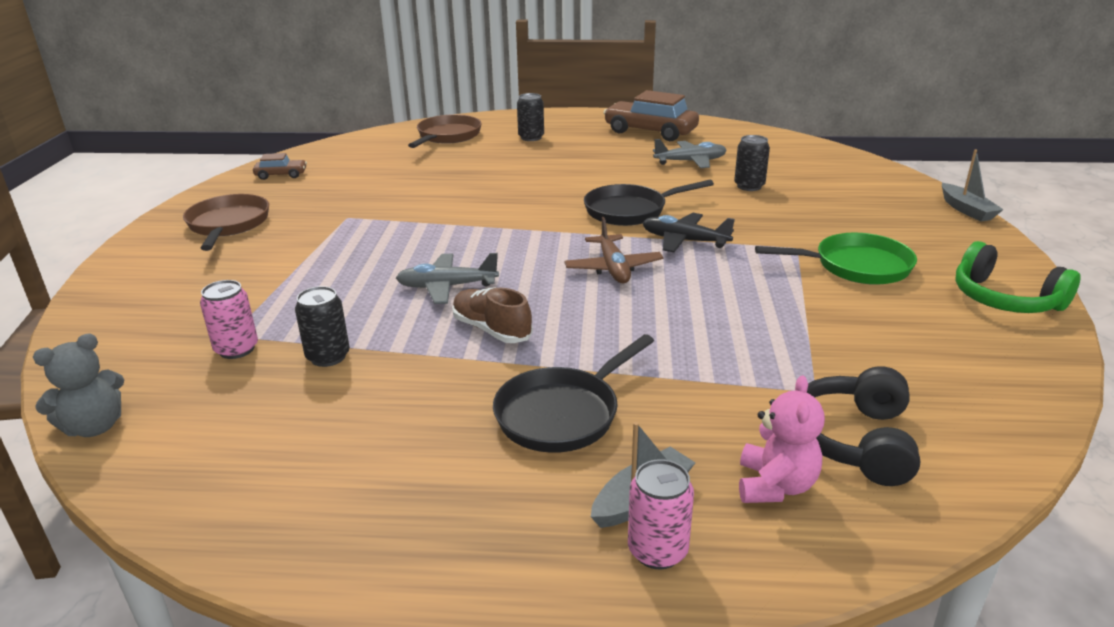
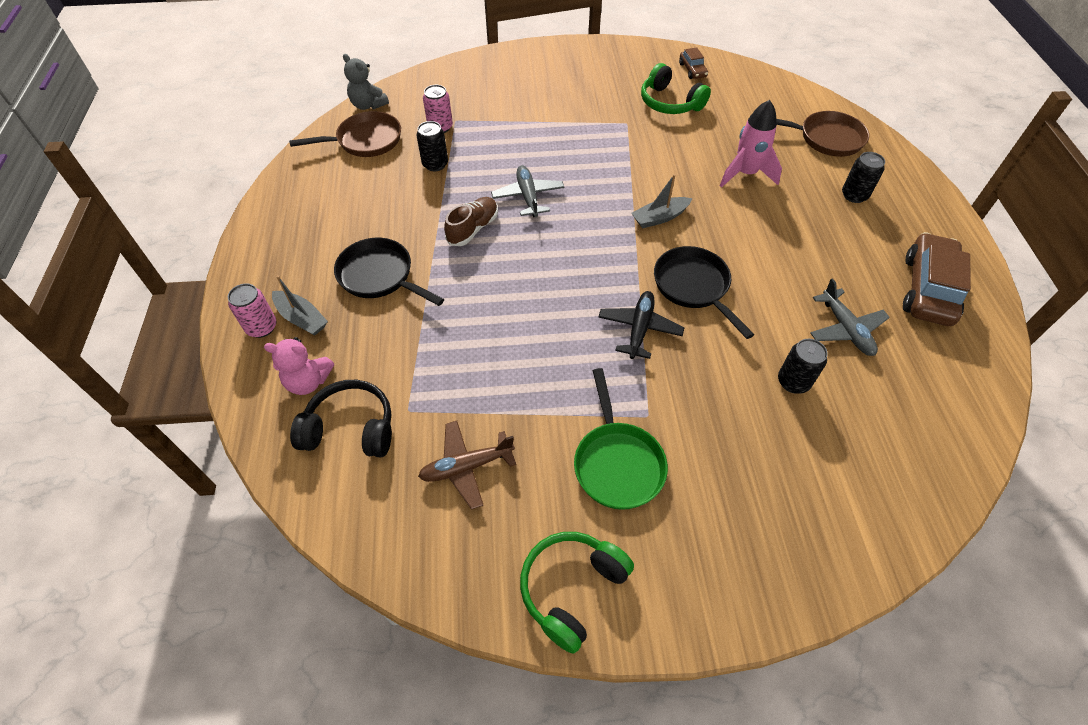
camera: 80 degrees right, 25 degrees up
brown pan [183,194,269,251] -> brown pan moved to [289,111,401,157]
brown plane [564,217,663,283] -> brown plane moved to [418,421,516,510]
grey boat [942,149,1004,222] -> grey boat moved to [632,174,692,229]
none -> green headphones [641,63,711,114]
none -> pink rocket [720,100,782,188]

